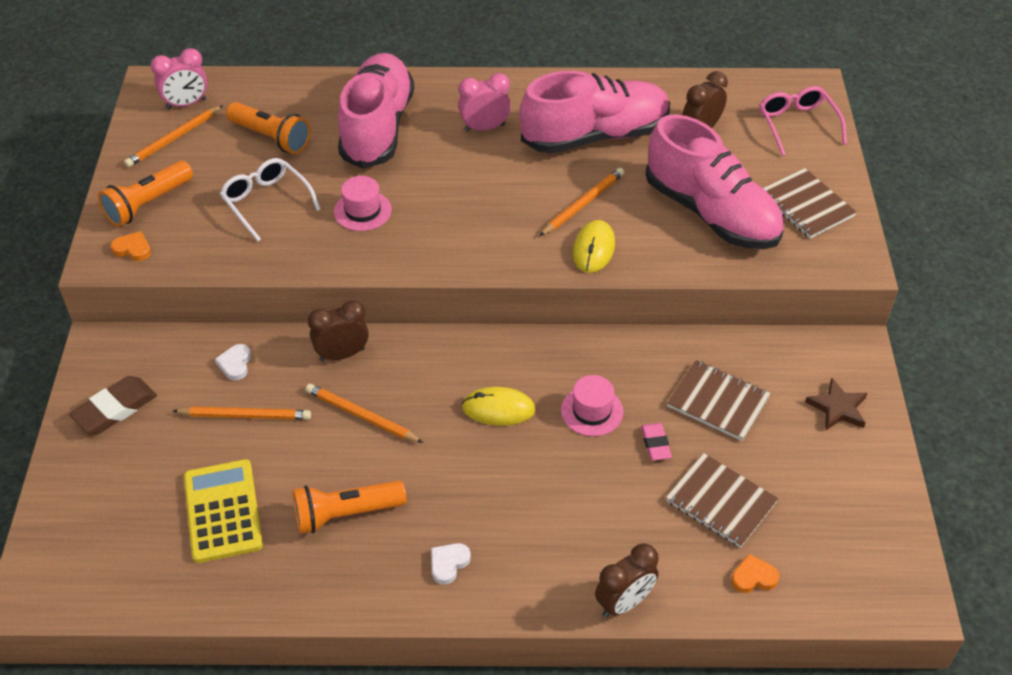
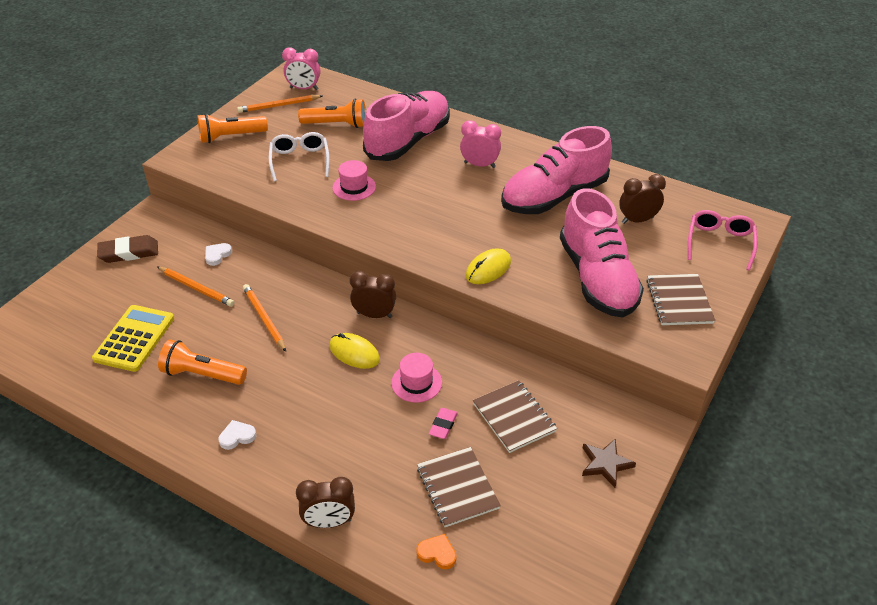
camera: 30 degrees right, 5 degrees down
orange heart [111,231,151,261] -> none
orange flashlight [226,102,311,154] -> orange flashlight turned 60 degrees counterclockwise [298,99,366,128]
brown clock [308,300,369,361] -> brown clock moved to [350,271,396,318]
pink shoe [520,71,670,154] -> pink shoe turned 135 degrees clockwise [501,126,612,214]
orange pencil [539,168,624,236] -> none

